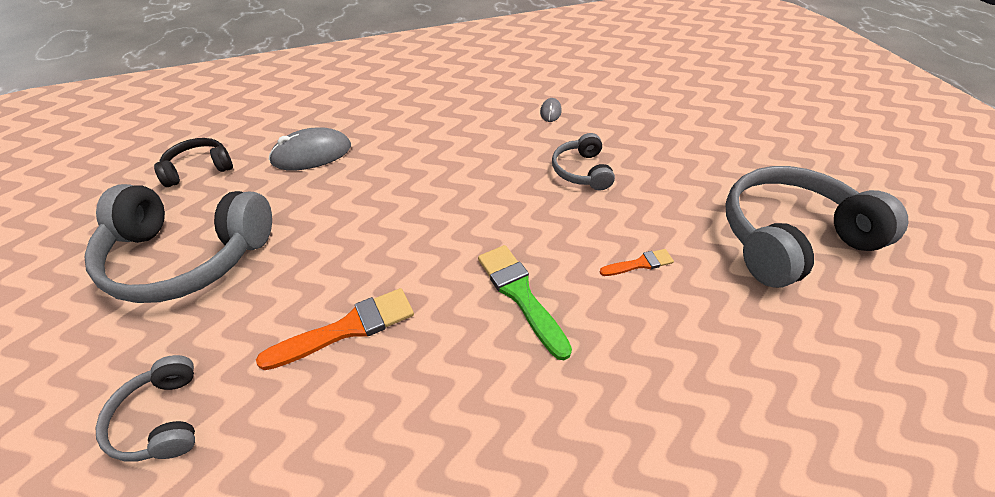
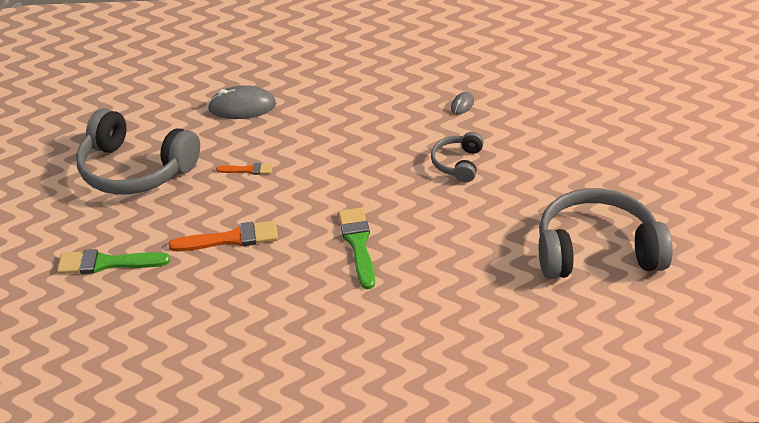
camera: 20 degrees right, 5 degrees down
grey headphones [96,355,195,462] -> green brush [57,249,170,274]
black headphones [154,138,233,187] -> none
orange brush [599,249,674,276] -> orange brush moved to [216,163,273,175]

